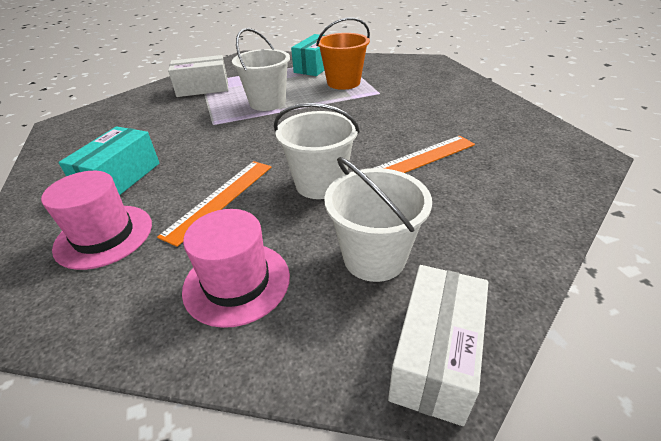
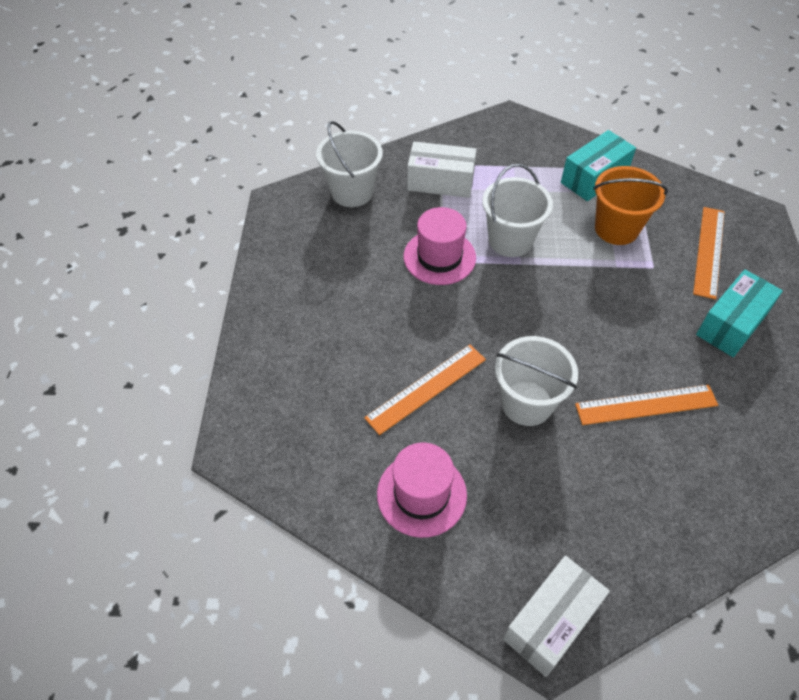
camera: 20 degrees right, 15 degrees up
pink hat [41,171,152,270] -> pink hat moved to [404,207,476,285]
turquoise box [59,126,160,195] -> turquoise box moved to [696,269,783,357]
white bucket [324,157,432,282] -> white bucket moved to [316,121,383,207]
none -> orange ruler [693,207,725,300]

